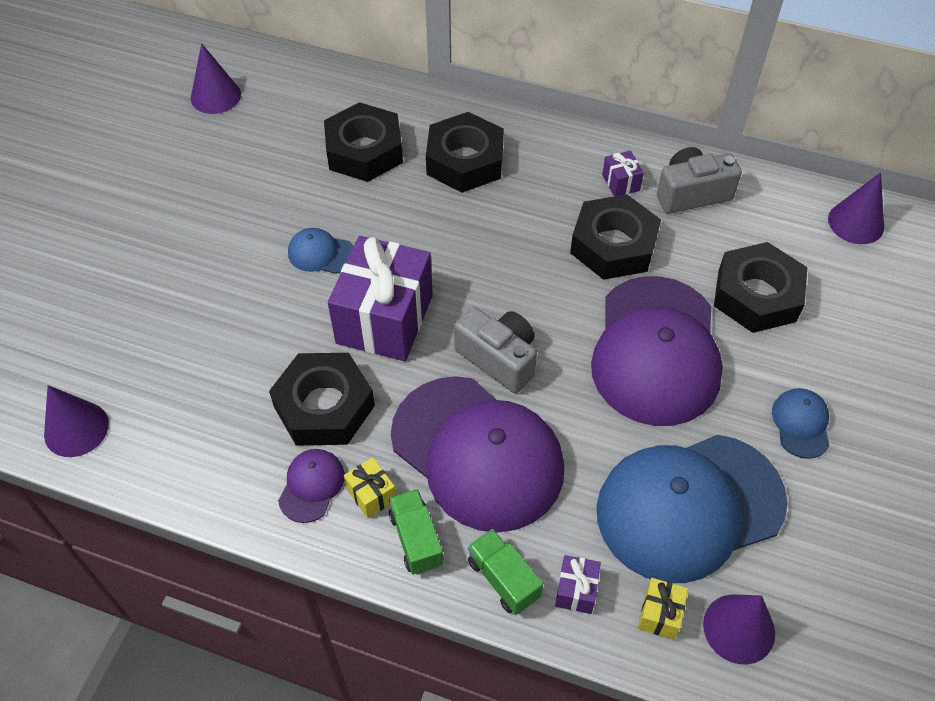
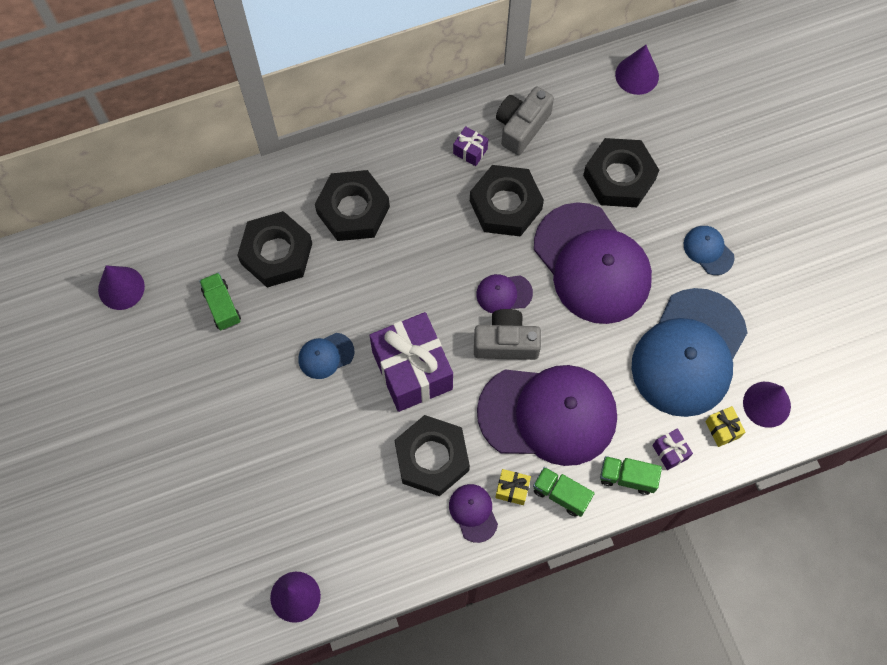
camera: 40 degrees left, 15 degrees up
none -> green truck [199,273,241,331]
none -> purple cap [476,274,533,313]

